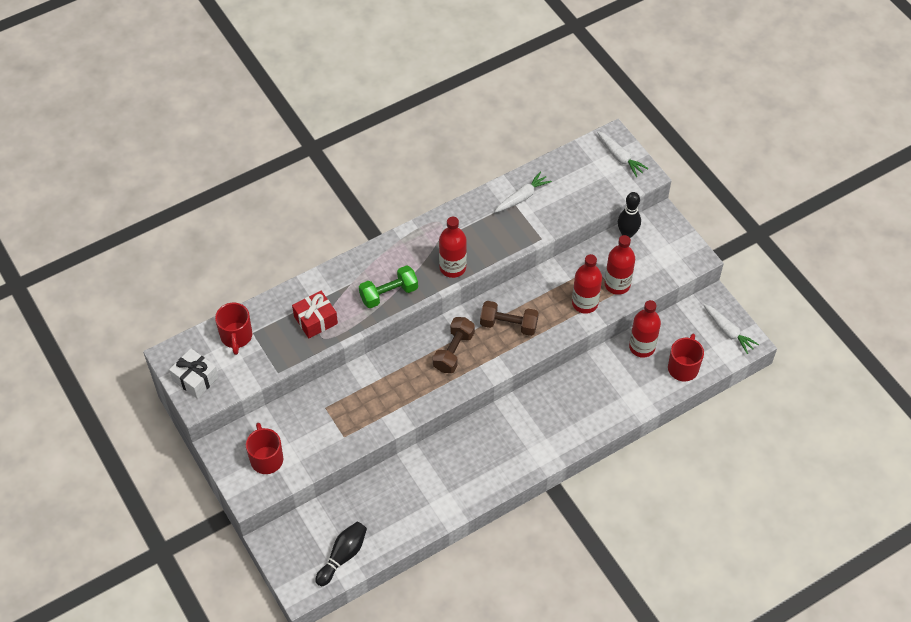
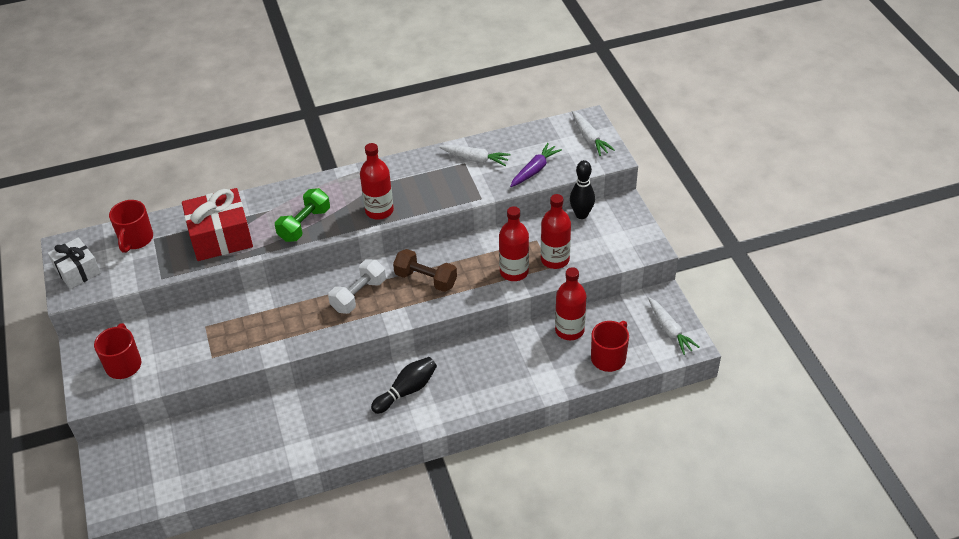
camera: 15 degrees right, 10 degrees down
red gift [292,291,338,338] -> red gift [182,188,253,261], size x1.56
black bowling pin [315,522,367,586] -> black bowling pin moved to [371,357,437,414]
green dumbbell [359,265,418,308] -> green dumbbell turned 45 degrees counterclockwise [275,188,330,242]
brown dumbbell [433,317,475,373] -> white dumbbell [328,259,386,314]
white carrot [494,171,552,213] -> white carrot turned 45 degrees clockwise [439,145,511,166]
none -> purple carrot [510,143,562,187]

